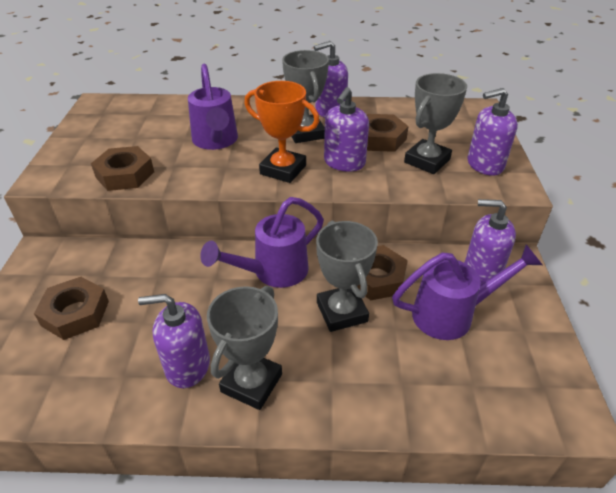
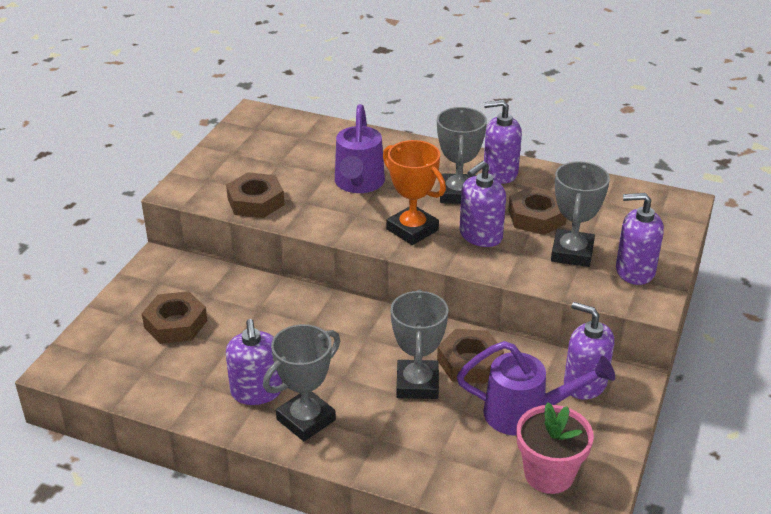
camera: 20 degrees right, 5 degrees down
purple soap dispenser [138,294,210,388] -> purple soap dispenser turned 120 degrees counterclockwise [226,319,282,405]
purple watering can [200,197,324,288] -> none
grey trophy [404,73,467,174] -> grey trophy turned 45 degrees counterclockwise [551,161,610,267]
none -> pink flower pot [517,402,594,494]

